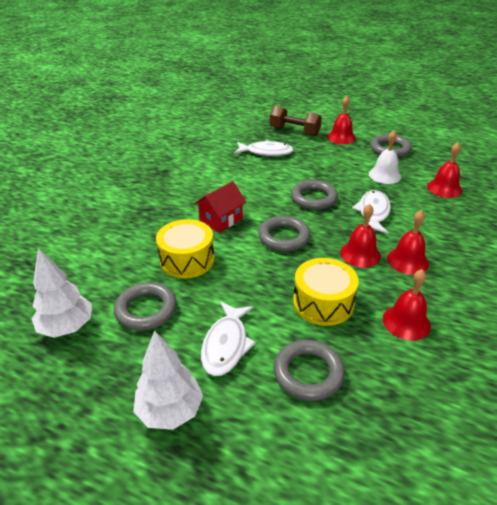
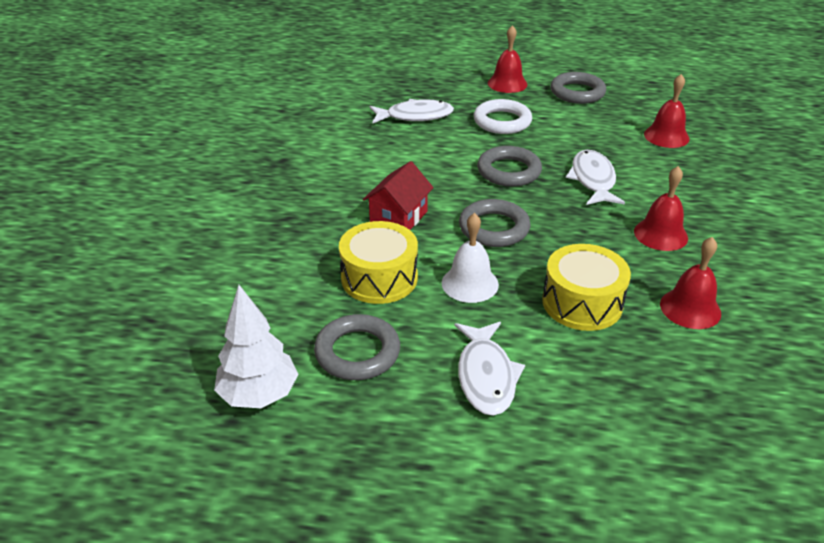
camera: 15 degrees left, 0 degrees up
white tree [133,330,203,430] -> none
brown dumbbell [270,106,322,136] -> none
grey ring [274,340,345,401] -> none
red bell [340,204,381,268] -> none
white bell [369,130,401,184] -> white bell moved to [442,213,499,303]
none -> white ring [474,99,532,134]

